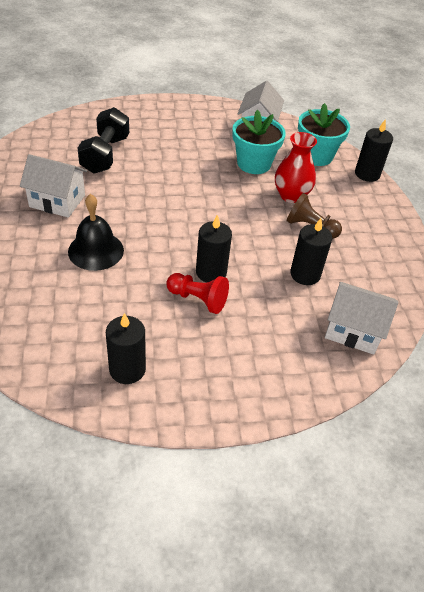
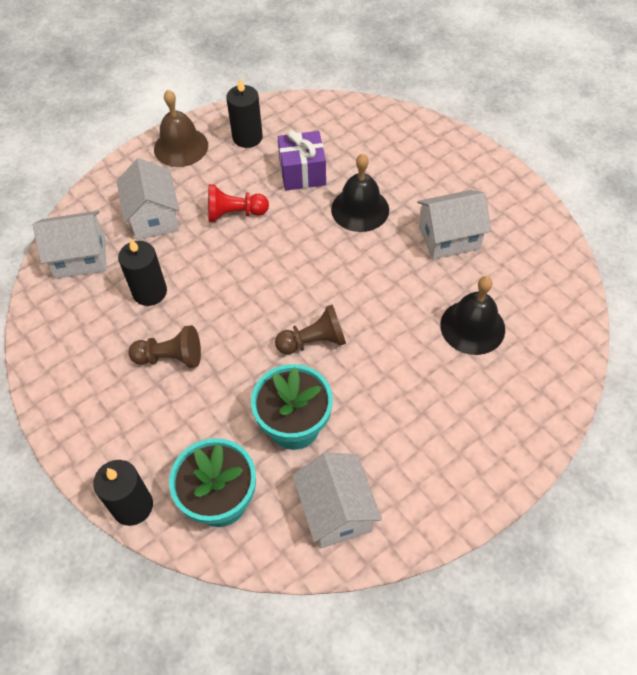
camera: 155 degrees right, 10 degrees up
black dumbbell [77,107,129,174] -> black bell [440,276,505,355]
black candle [196,215,232,283] -> none
red vase [275,132,317,203] -> none
none -> white house [116,158,179,240]
none -> brown bell [154,90,208,167]
none -> brown pawn [275,304,346,354]
none -> purple gift [278,130,326,191]

